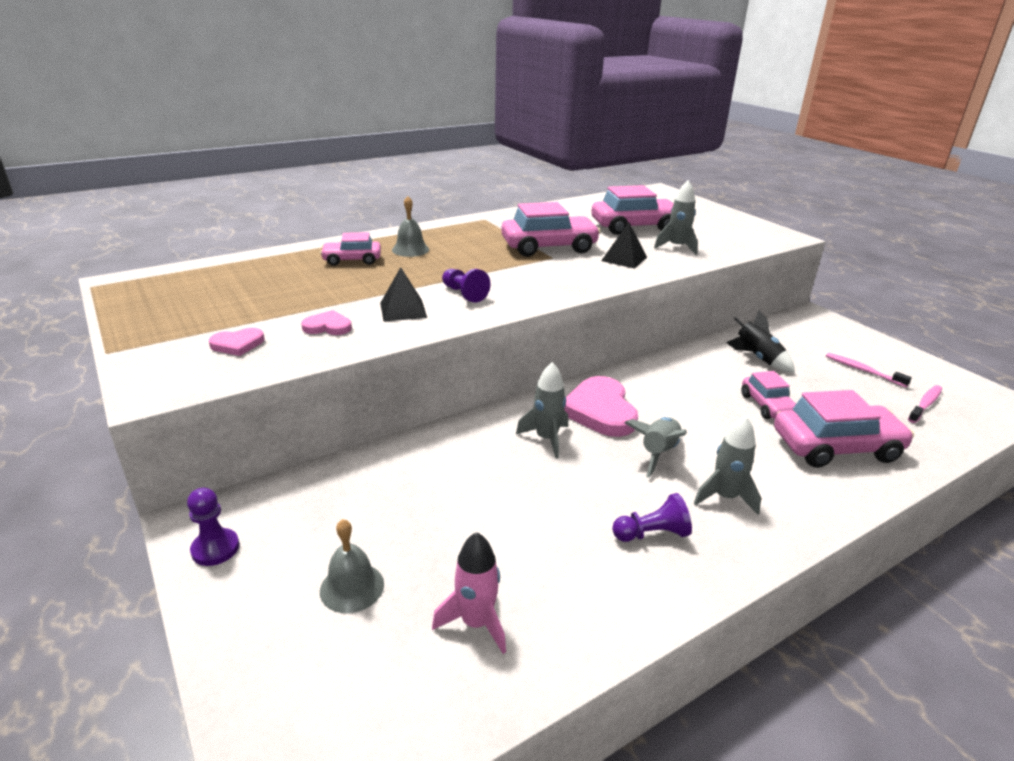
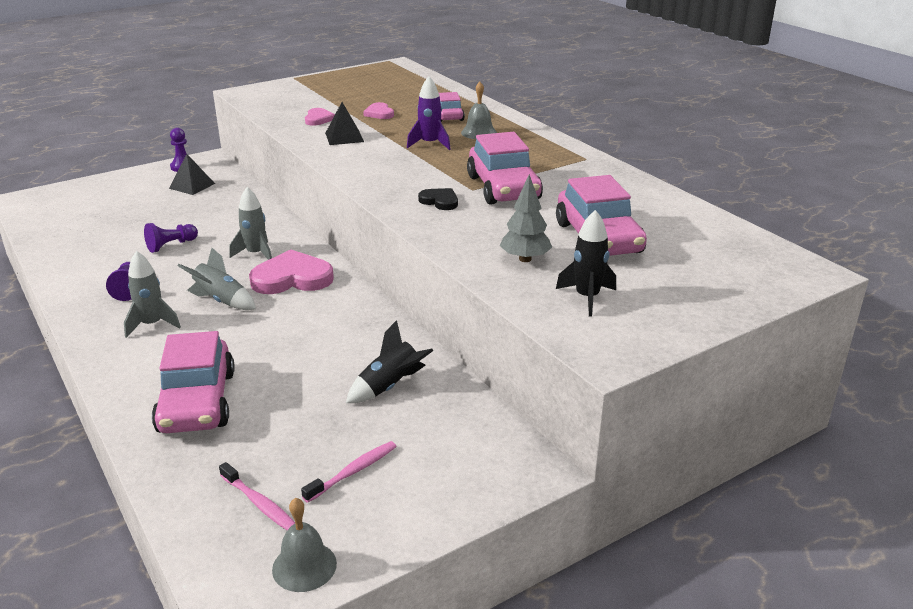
camera: 90 degrees right, 0 degrees up
pink heart [209,328,265,356] -> pink heart moved to [363,102,394,119]
grey bell [320,519,384,613] -> grey bell moved to [272,498,337,592]
pink rocket [432,532,506,654] -> none
purple pawn [442,269,490,303] -> purple pawn moved to [144,223,198,253]
black pyramid [601,222,647,269] -> black pyramid moved to [169,154,215,195]
grey rocket [654,180,698,255] -> grey tree [500,174,552,262]
pink car [741,371,796,419] -> none
none -> purple rocket [407,76,451,150]
none -> black heart [418,188,458,210]
none -> black rocket [556,210,616,317]

